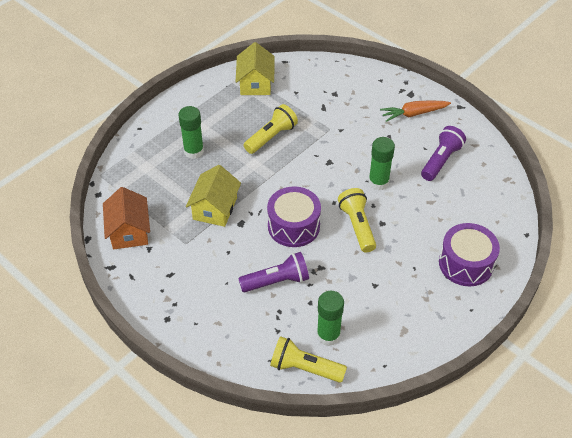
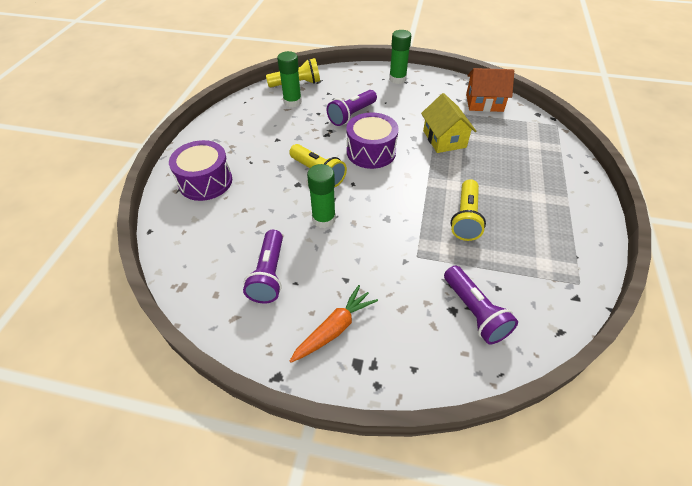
camera: 150 degrees right, 0 degrees up
orange house [103,187,150,249] -> orange house turned 45 degrees counterclockwise [466,68,514,112]
green glue stick [178,106,204,159] -> green glue stick moved to [389,30,411,84]
yellow house [236,42,275,95] -> none
none -> purple flashlight [444,266,518,344]

